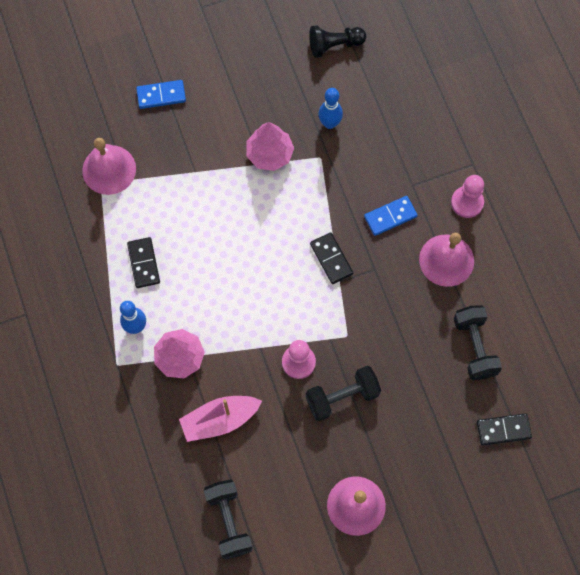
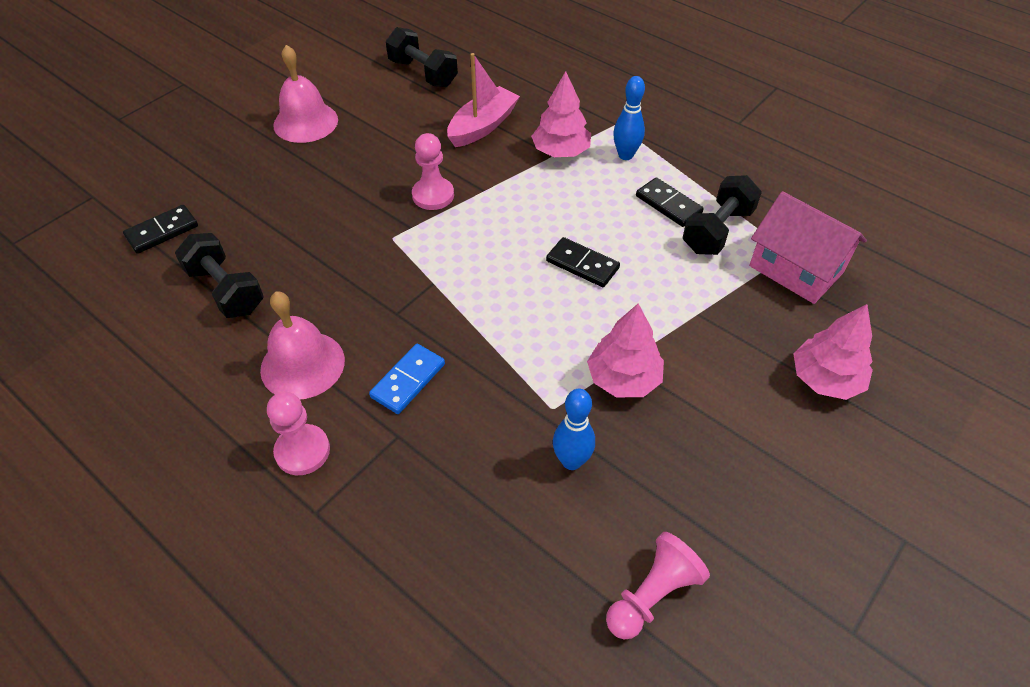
camera: 150 degrees right, 20 degrees down
pink bell [82,138,136,195] -> pink house [749,191,867,304]
blue domino [136,80,186,109] -> pink tree [793,304,873,400]
black dumbbell [306,366,381,421] -> black dumbbell moved to [683,175,762,255]
black pawn [309,25,366,58] -> pink pawn [606,532,710,640]
black domino [310,232,353,284] -> black domino moved to [546,237,620,287]

